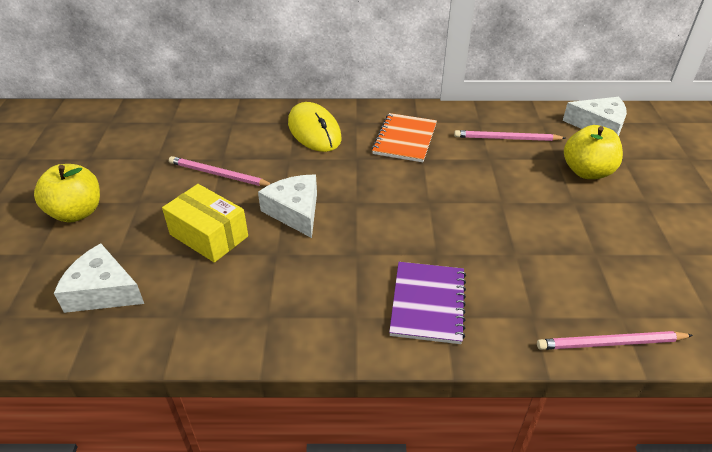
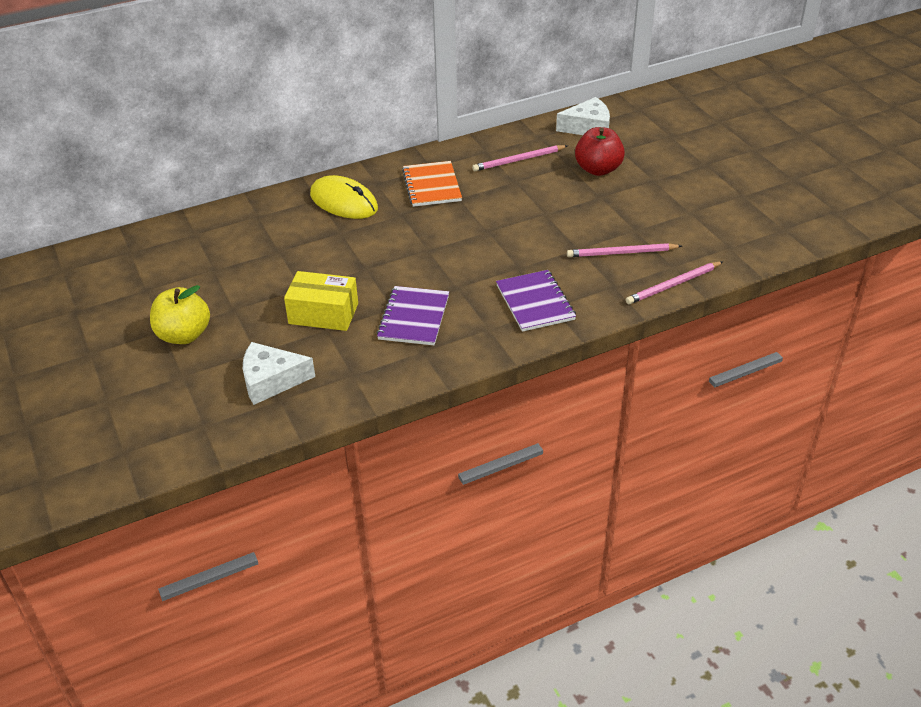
camera: 25 degrees left, 0 degrees up
pink pencil [169,156,272,186] -> pink pencil moved to [567,243,682,257]
white cheese [258,175,317,238] -> none
yellow apple [564,125,623,179] -> red apple [575,127,625,176]
none -> purple notebook [377,286,449,345]

